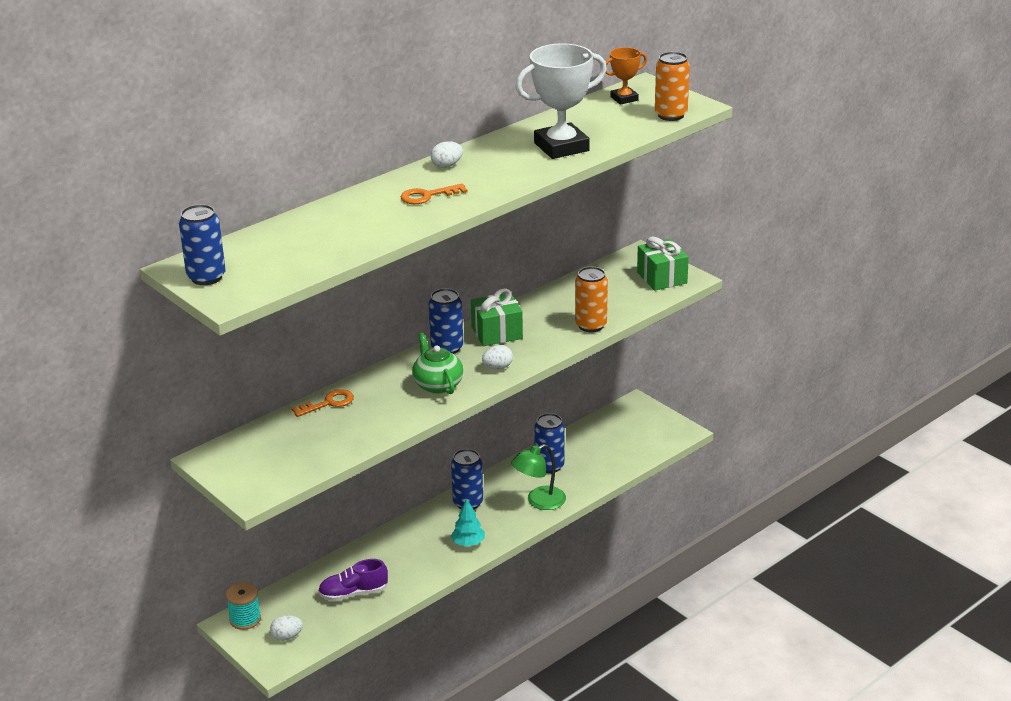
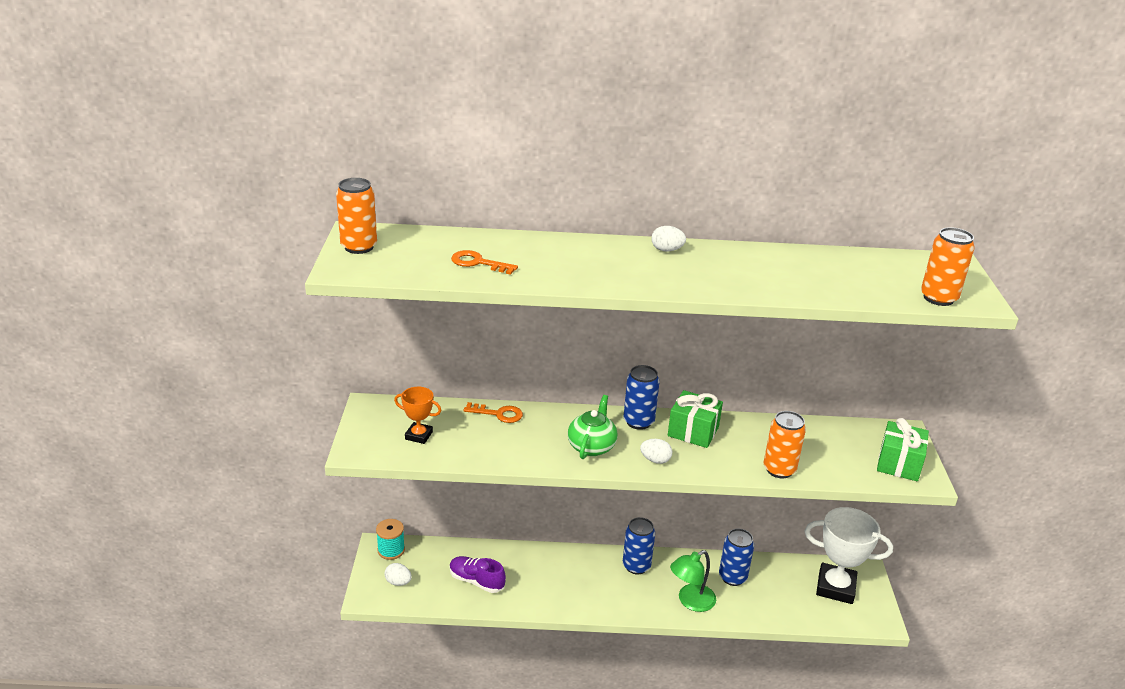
camera: 40 degrees right, 0 degrees up
blue can [179,204,226,285] -> orange can [336,178,377,254]
orange key [401,183,467,204] -> orange key moved to [451,250,518,275]
turquoise tree [451,499,485,546] -> none
green lamp [511,444,566,510] -> green lamp turned 45 degrees counterclockwise [670,550,716,612]
white trophy [515,43,607,159] -> white trophy moved to [804,507,893,604]
orange trophy [606,47,647,105] -> orange trophy moved to [394,387,442,444]

